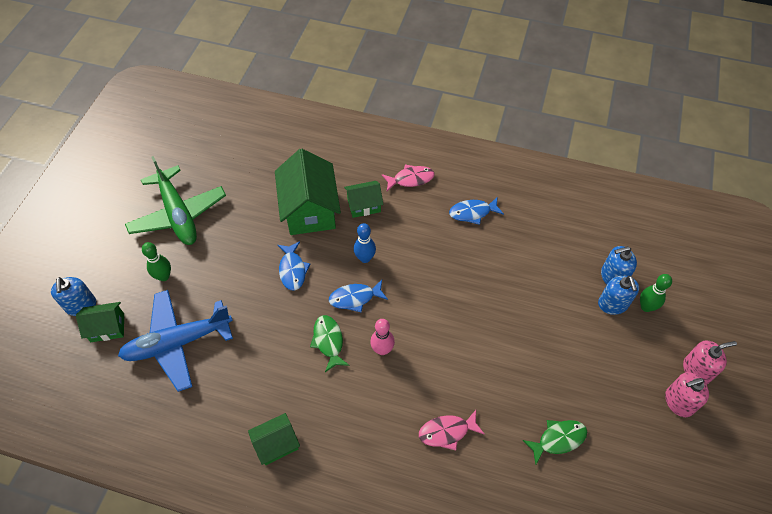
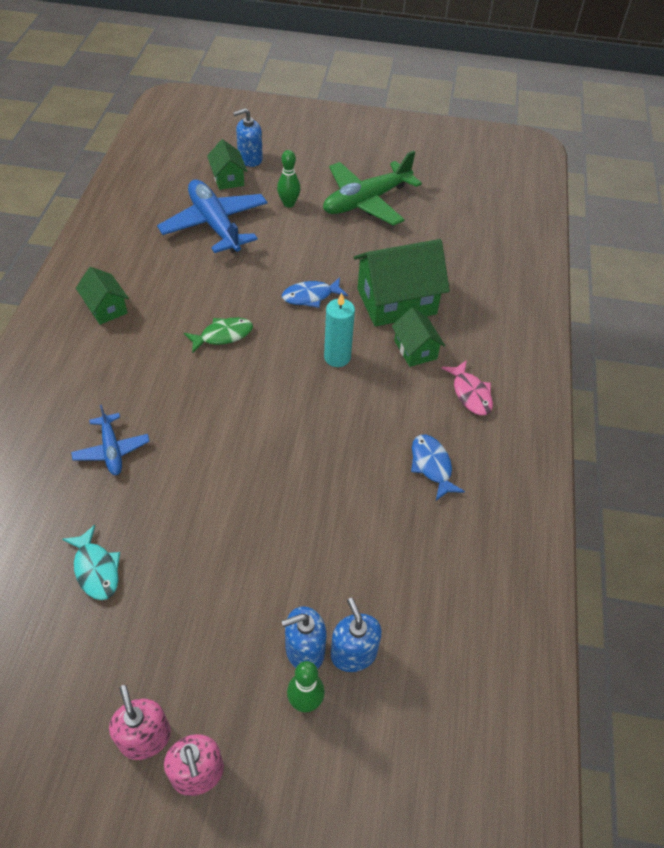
camera: 80 degrees right, 5 degrees down
blue fish [329,280,388,312] -> none
blue bowling pin [354,223,376,263] -> turquoise candle [324,293,355,367]
pink bowling pin [370,319,395,355] -> none
pink fish [419,410,485,450] -> blue plane [71,404,150,475]
green fish [522,420,587,464] -> turquoise fish [62,525,120,600]

